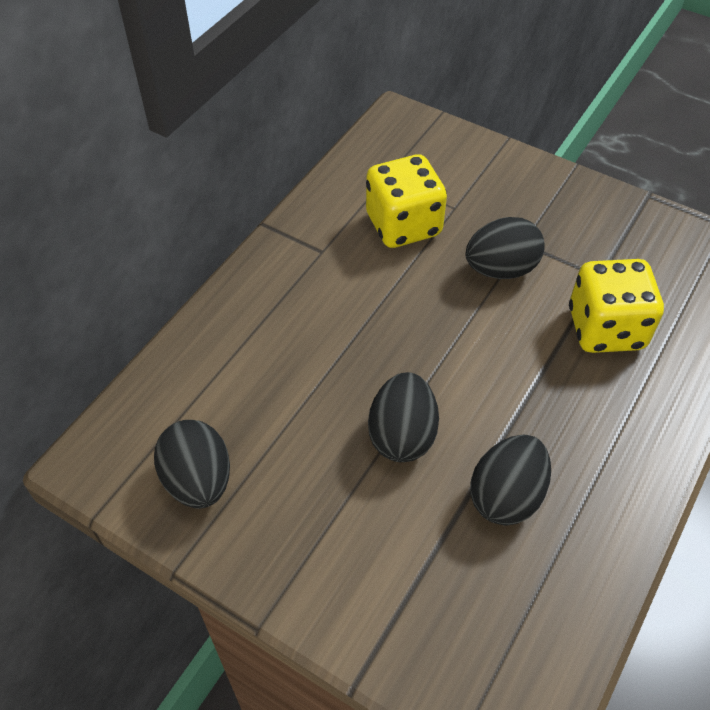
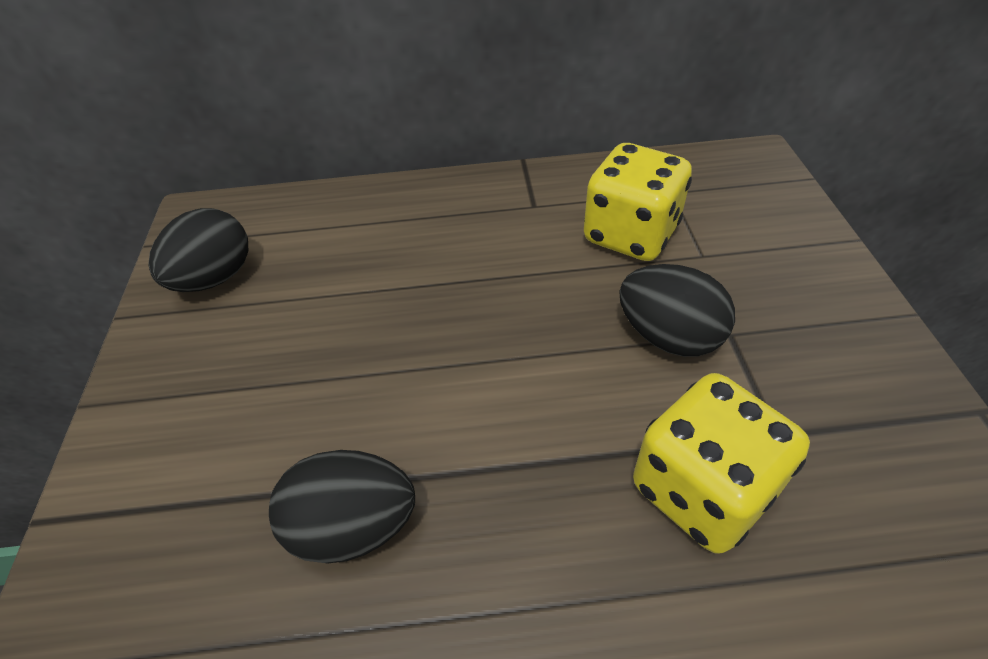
camera: 55 degrees right, 5 degrees down
black egg [368,372,439,462] -> none

